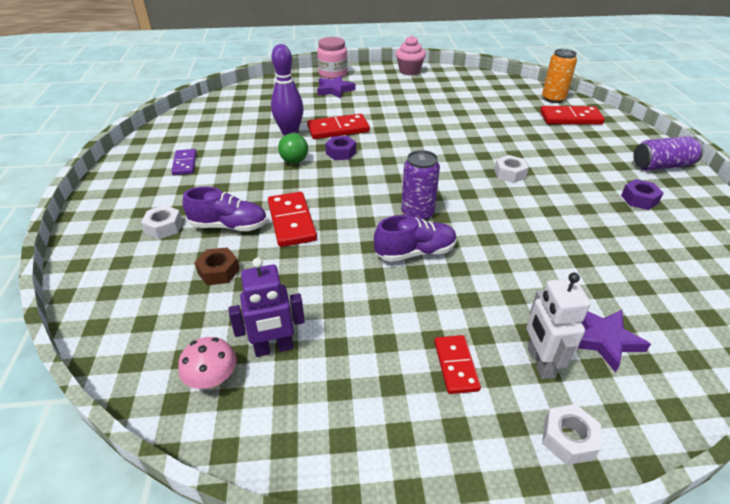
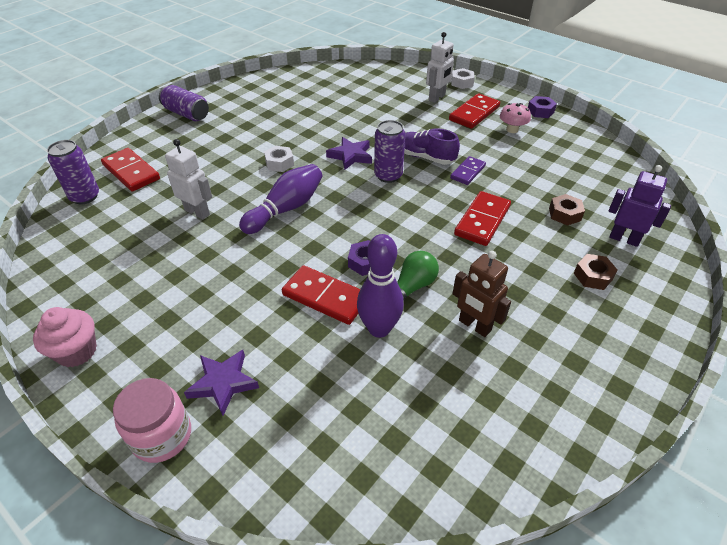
camera: 135 degrees left, 5 degrees up
white nut [141,205,183,239] -> brown nut [574,254,617,290]
purple domino [171,149,197,175] -> purple domino moved to [450,156,486,185]
pink mushroom [178,337,237,389] -> pink mushroom moved to [500,103,531,133]
purple shoe [183,187,267,231] -> none
purple robot [228,258,305,357] -> purple robot moved to [608,165,671,247]
red domino [434,335,481,394] -> red domino [449,93,500,129], size x1.57
orange can [542,49,577,103] -> purple can [47,140,99,204]
purple star [578,310,651,373] -> purple star moved to [326,137,372,170]
purple nut [621,179,663,210] -> purple nut moved to [528,96,557,118]
none -> white robot [165,139,212,219]
none -> purple bowling pin [239,164,322,234]
none -> brown robot [452,251,511,337]

